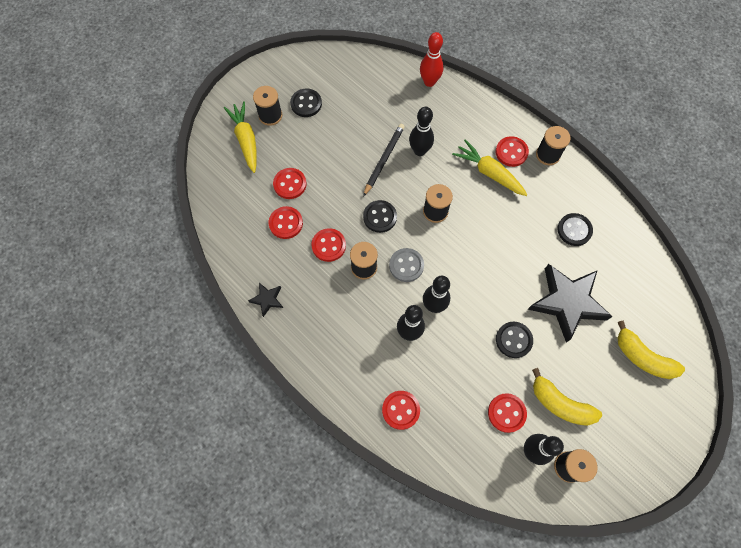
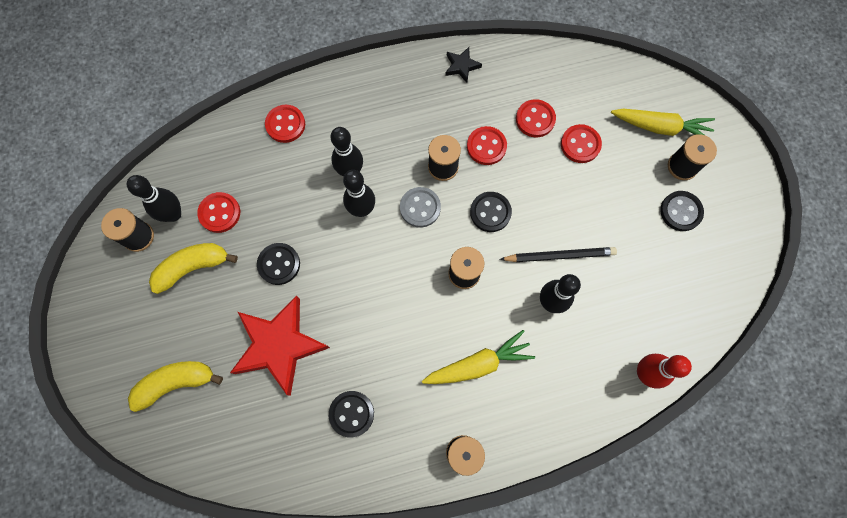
camera: 120 degrees right, 5 degrees up
black pencil [363,124,405,197] -> black pencil turned 60 degrees counterclockwise [500,247,617,262]
red button [495,136,529,167] -> none
black star [527,264,613,343] -> red star [230,296,330,396]

